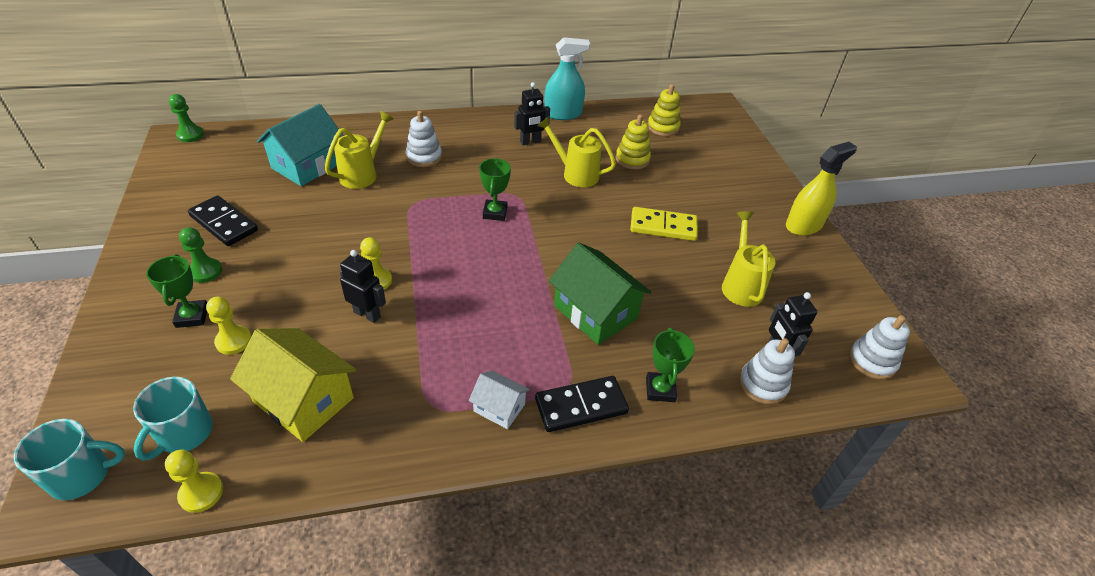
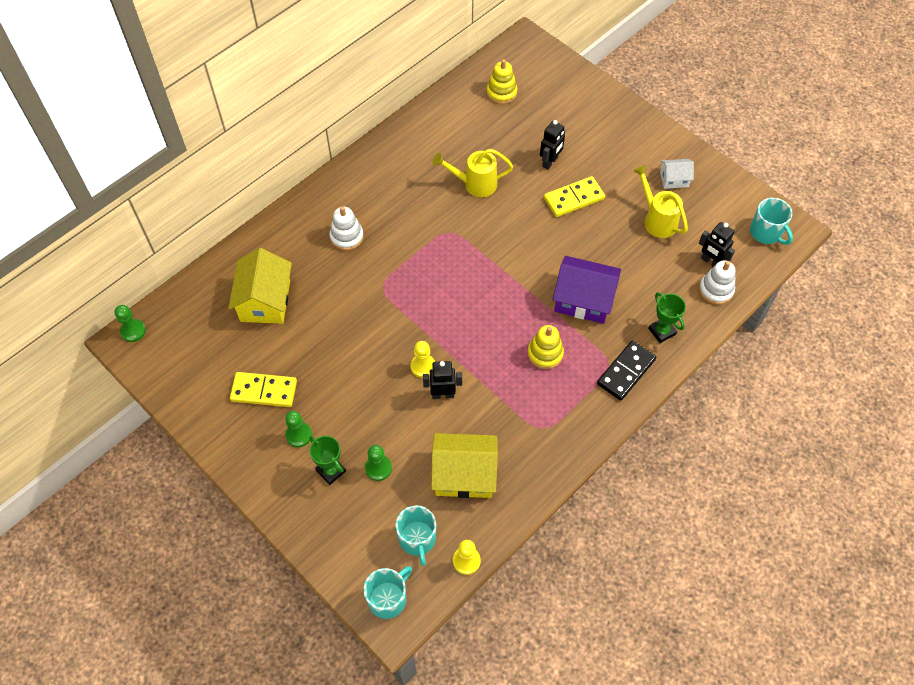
camera: 30 degrees left, 15 degrees up
black domino [188,195,258,246] -> yellow domino [230,372,297,407]
yellow pawn [206,297,252,355] -> green pawn [365,445,392,481]
turquoise house [257,104,344,186] -> yellow house [228,248,292,324]
yellow watering can [325,111,394,189] -> none
white house [469,370,530,429] -> white house moved to [660,159,694,189]
green trophy [479,158,511,221] -> none
black robot [514,82,550,145] -> black robot moved to [540,120,565,170]
turquoise spray bottle [544,37,590,120] -> none
green house [549,243,652,345] -> purple house [553,256,621,324]
yellow stacking toy [616,115,651,169] -> yellow stacking toy moved to [528,325,564,369]
yellow spray bottle [786,142,857,236] -> none
white stacking toy [849,315,910,380] -> turquoise mug [750,198,793,245]

